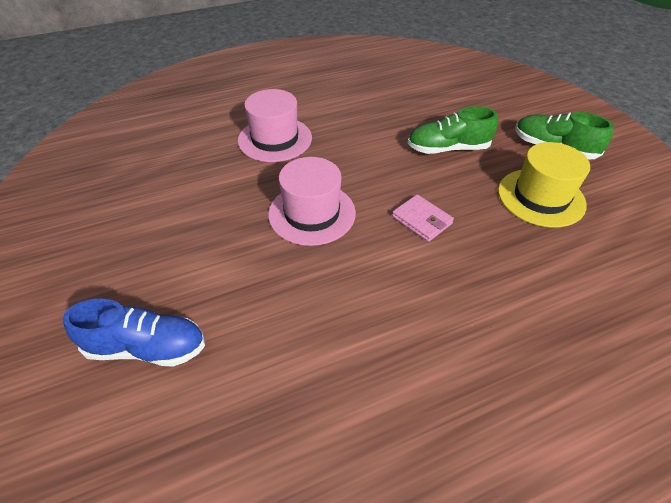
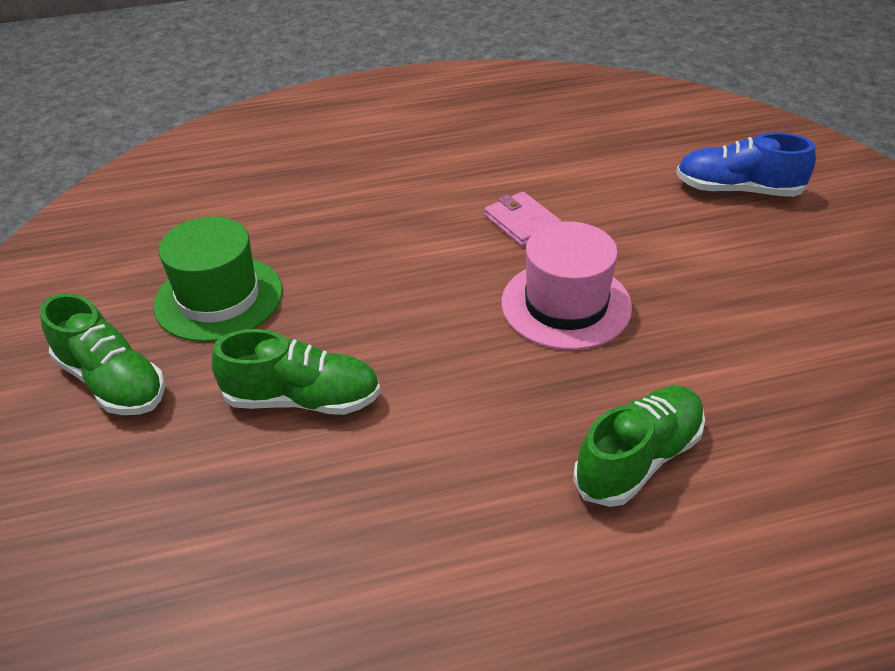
camera: 170 degrees left, 5 degrees down
pink hat [238,89,312,162] -> green shoe [573,386,705,507]
pink wallet [392,194,454,242] -> pink wallet moved to [484,192,562,247]
yellow hat [498,142,590,227] -> green hat [153,216,283,342]

